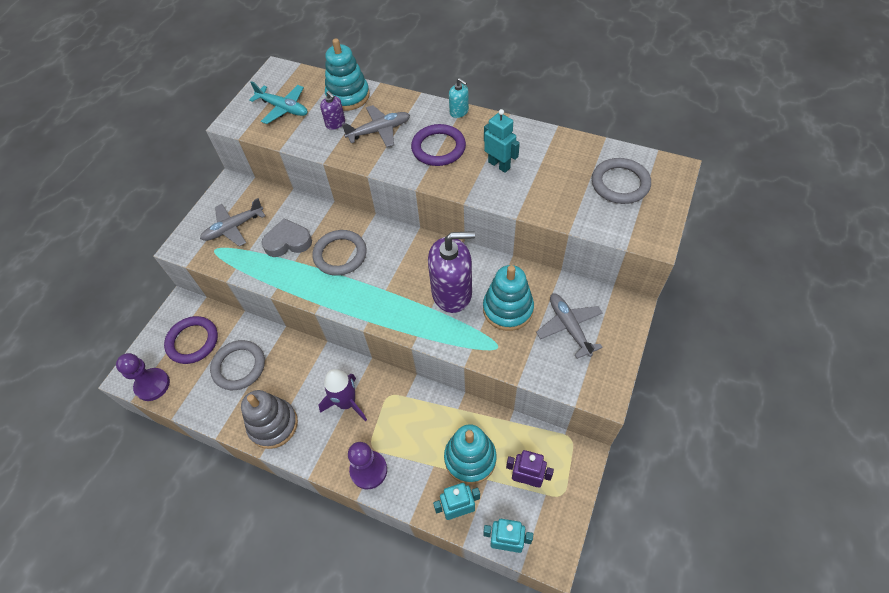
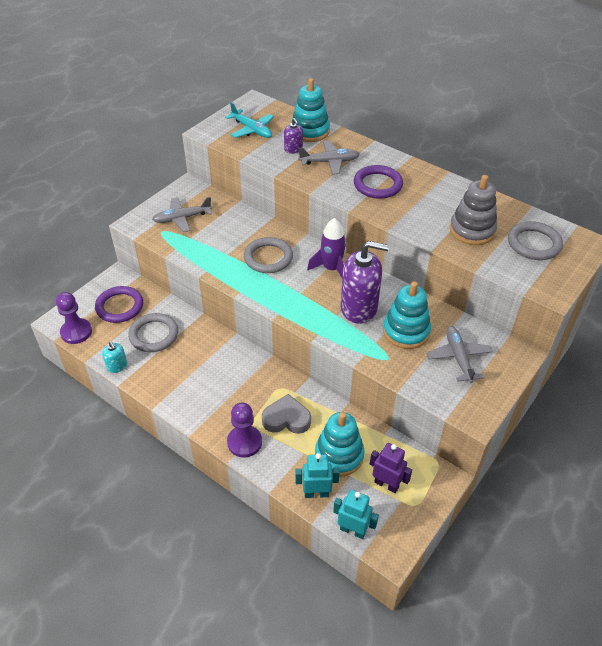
camera: 10 degrees right, 10 degrees down
grey stacking toy [241,390,298,449] -> grey stacking toy moved to [450,175,497,245]
grey heart [261,218,312,257] -> grey heart moved to [262,394,311,434]
purple rocket [318,369,367,421] -> purple rocket moved to [307,218,346,278]
turquoise soap dispenser [449,78,469,118] -> turquoise soap dispenser moved to [102,341,127,373]
turquoise robot [484,109,520,173] -> none

